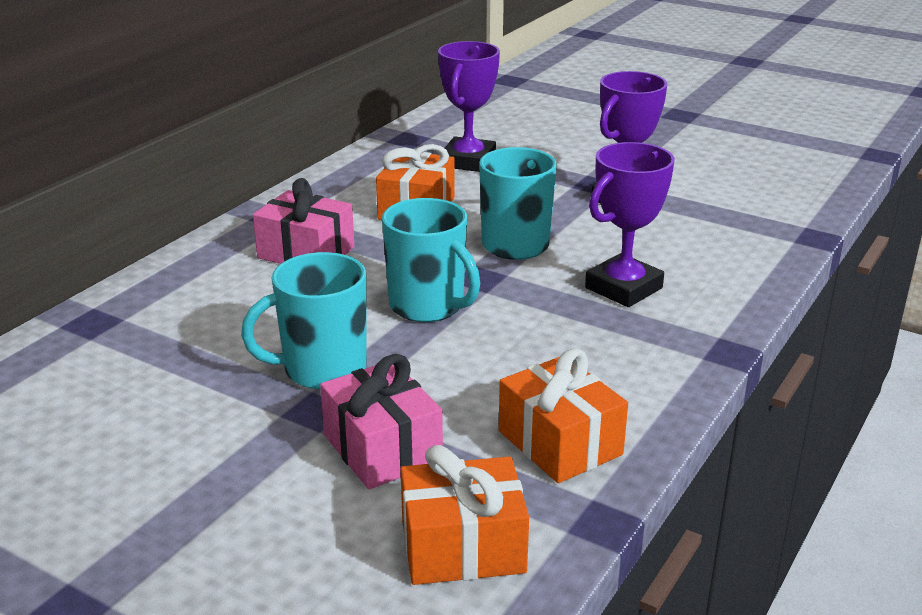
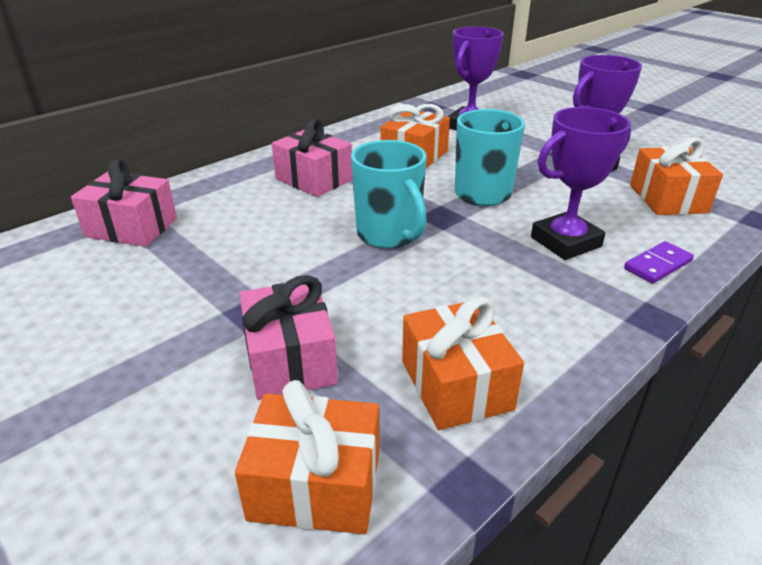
camera: 15 degrees right, 5 degrees up
turquoise mug [241,252,367,390] -> none
none -> pink gift [71,159,177,247]
none -> purple domino [624,241,694,284]
none -> orange gift [630,137,723,215]

